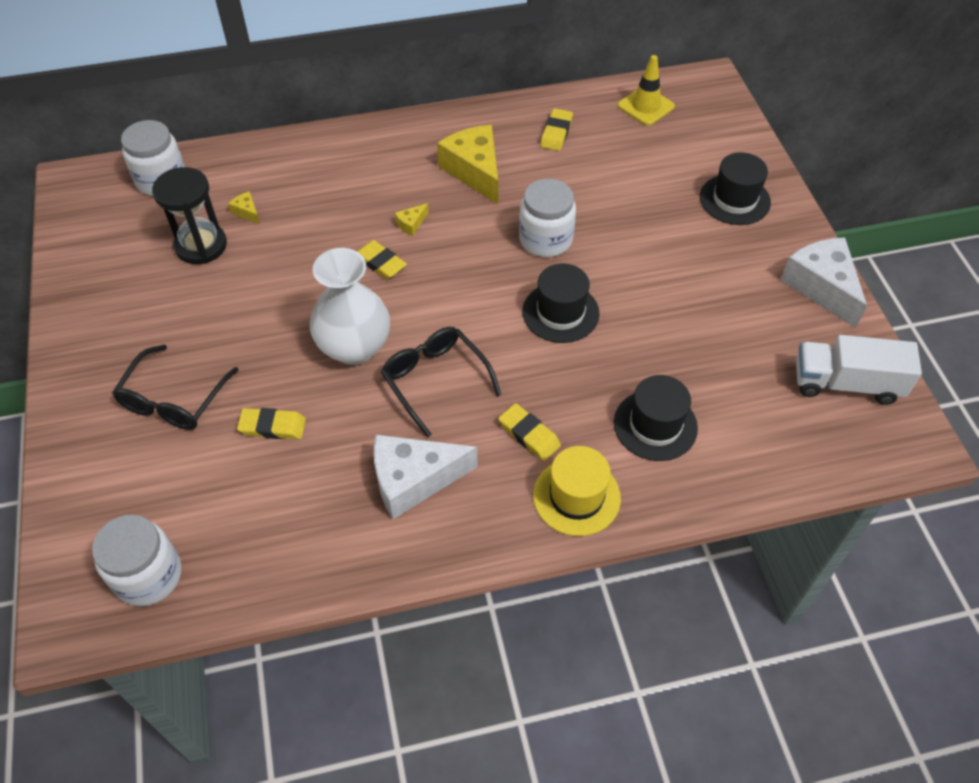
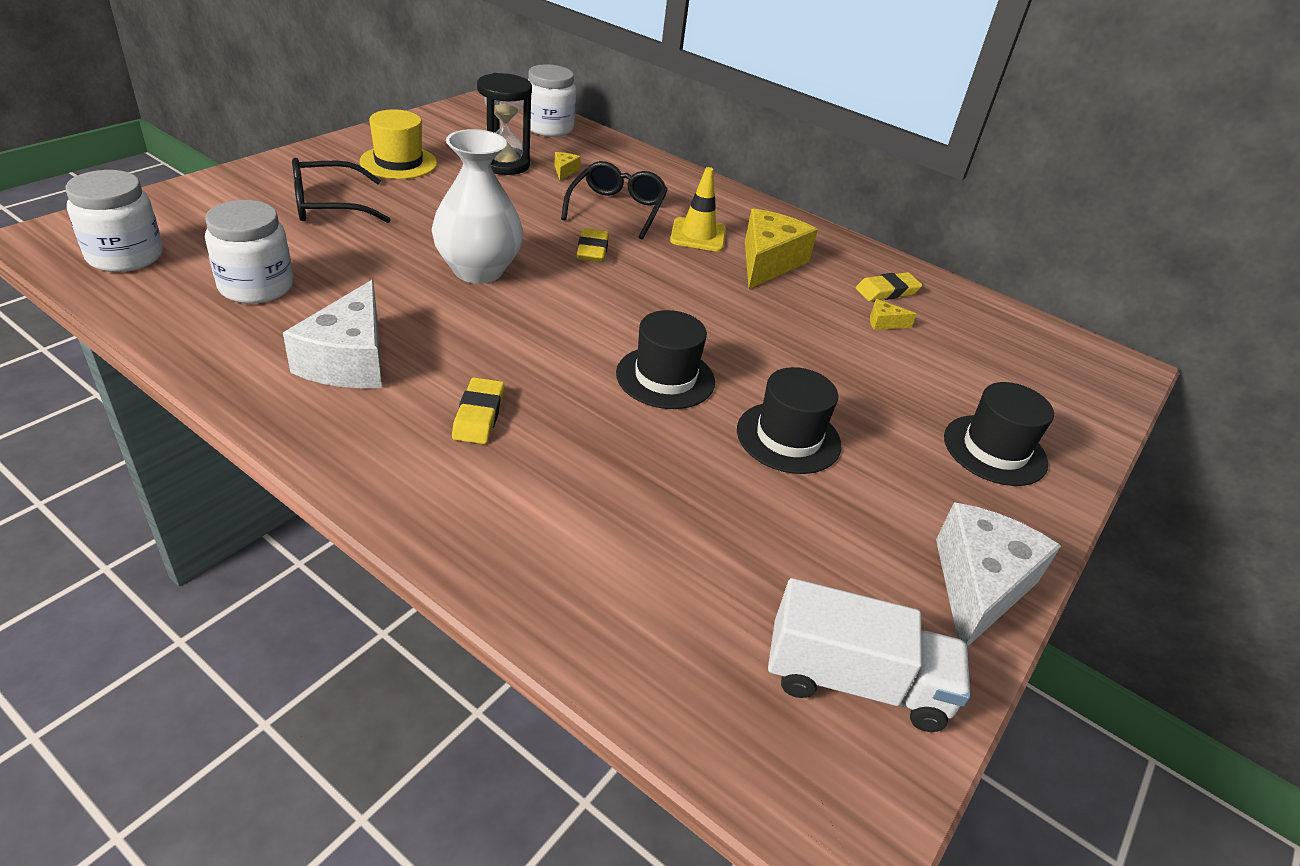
camera: 45 degrees right, 15 degrees down
yellow eraser [237,408,306,439] -> none
white cheese [374,435,478,519] -> white cheese turned 120 degrees counterclockwise [283,280,382,388]
black glasses [381,327,502,438] -> black glasses moved to [561,161,668,239]
yellow cheese [395,203,428,236] -> yellow cheese moved to [870,299,917,330]
white jar [519,179,576,257] -> white jar moved to [205,200,293,304]
yellow hat [533,446,621,536] -> yellow hat moved to [360,109,437,179]
black hat [614,375,698,461] -> black hat moved to [737,367,841,474]
yellow traffic cone [618,55,675,126] -> yellow traffic cone moved to [670,167,726,252]
white truck [796,335,922,405] -> white truck turned 135 degrees clockwise [768,578,971,732]

